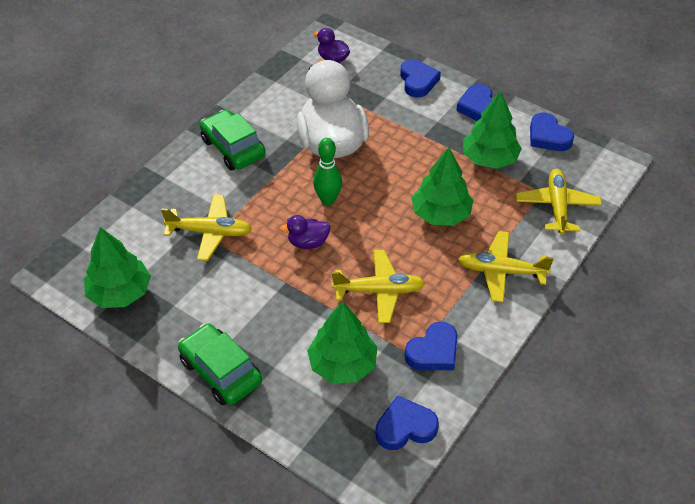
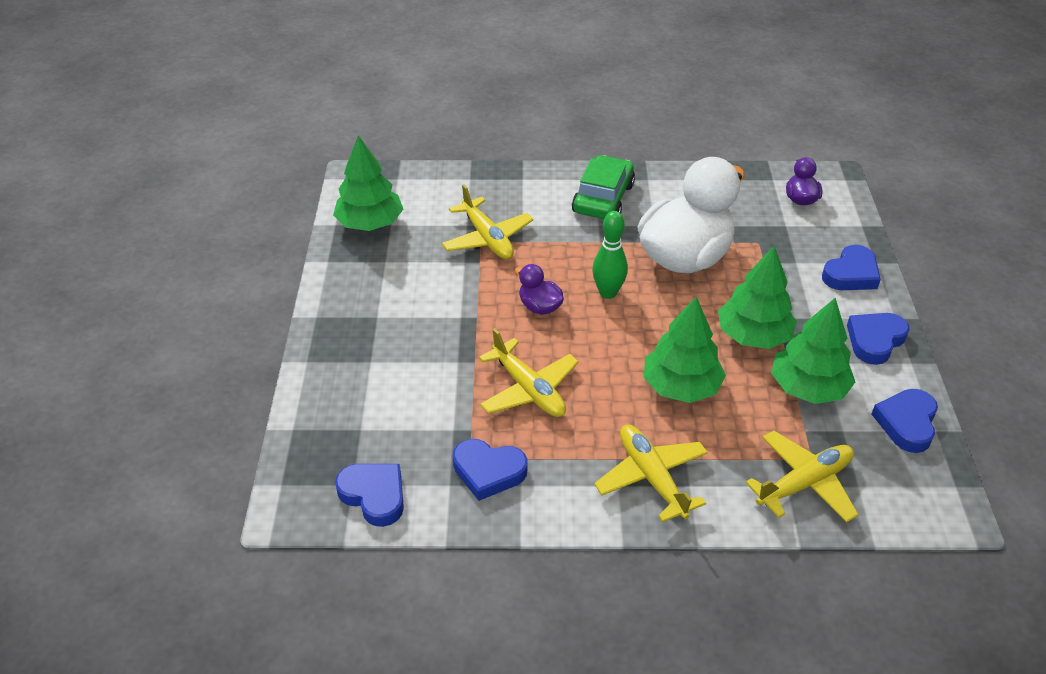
camera: 55 degrees right, 5 degrees down
green car [178,323,262,405] -> none
green tree [307,301,378,384] -> green tree moved to [718,246,797,349]

